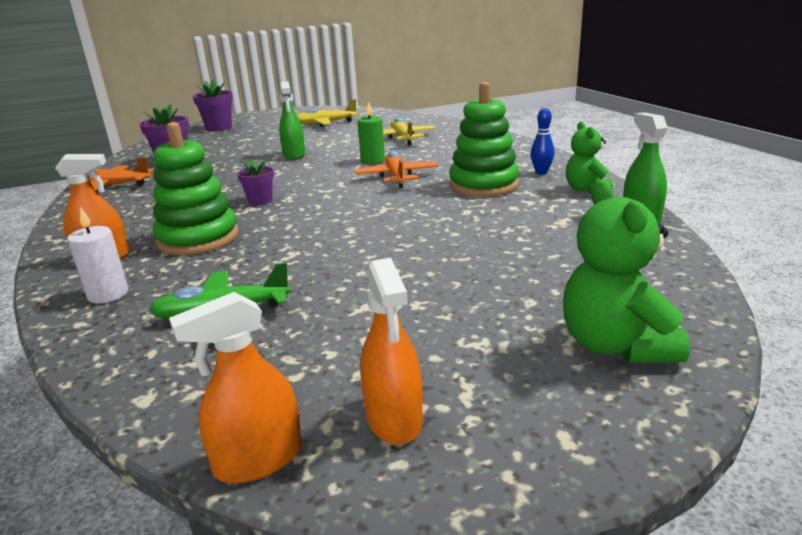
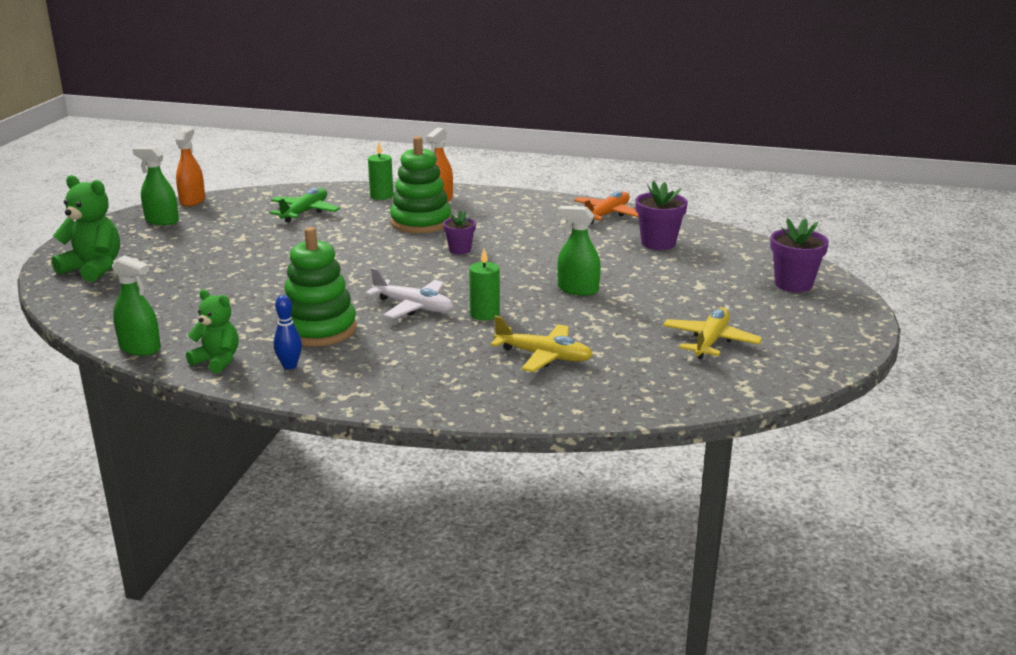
camera: 125 degrees right, 0 degrees up
white candle [67,207,128,303] -> green candle [368,142,393,200]
orange plane [354,151,438,188] -> white plane [365,268,453,318]
orange spray bottle [361,258,423,445] -> green spray bottle [132,147,179,225]

